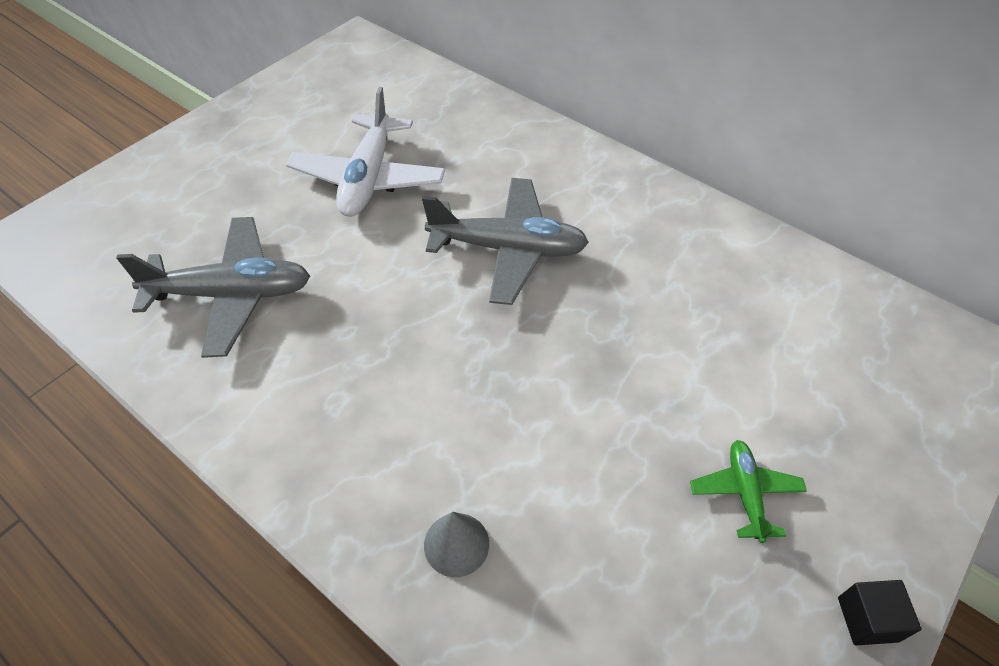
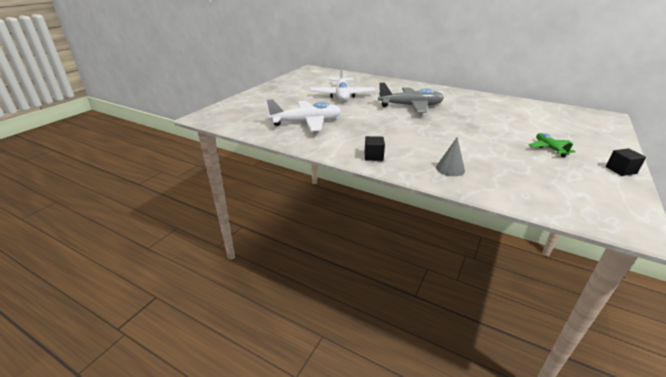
camera: 10 degrees left, 20 degrees down
grey plane [116,217,310,358] -> white plane [267,99,341,132]
none -> black cube [364,136,385,161]

